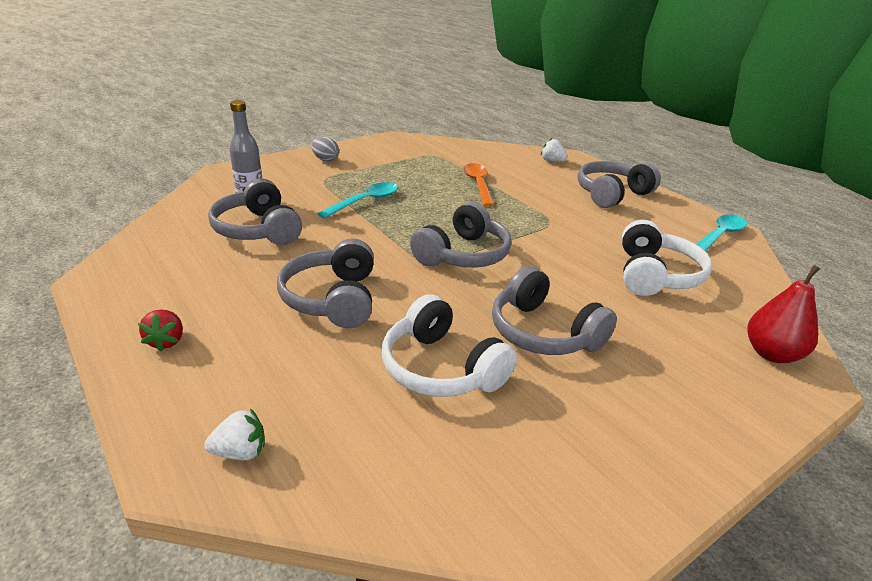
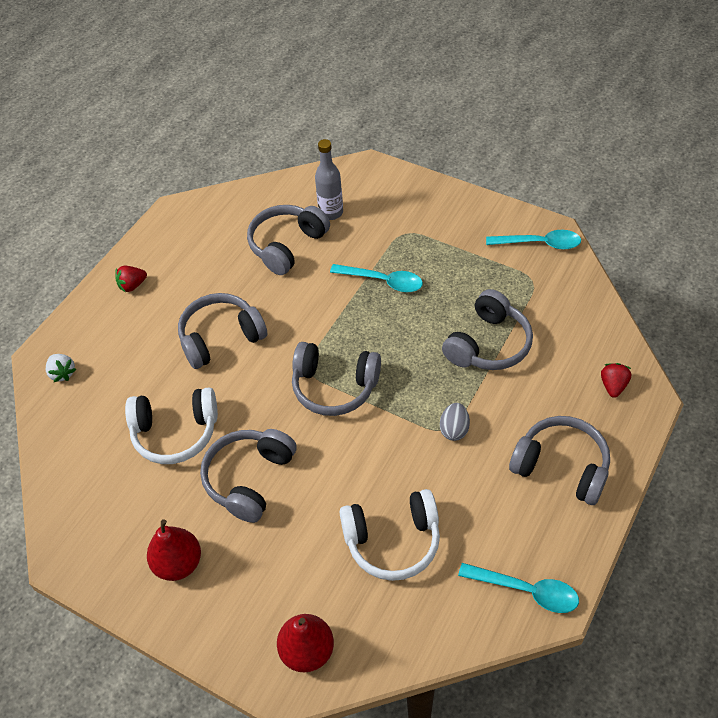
camera: 70 degrees right, 20 degrees up
grey egg [312,137,339,162] -> grey egg moved to [440,403,470,441]
white headphones [382,294,517,397] -> white headphones turned 120 degrees counterclockwise [125,387,218,464]
orange spoon [463,163,494,207] -> grey headphones [442,289,533,370]
white strawberry [541,138,567,162] -> red strawberry [601,363,631,398]
none -> red pear [147,519,201,581]
none -> turquoise spoon [486,230,581,250]

